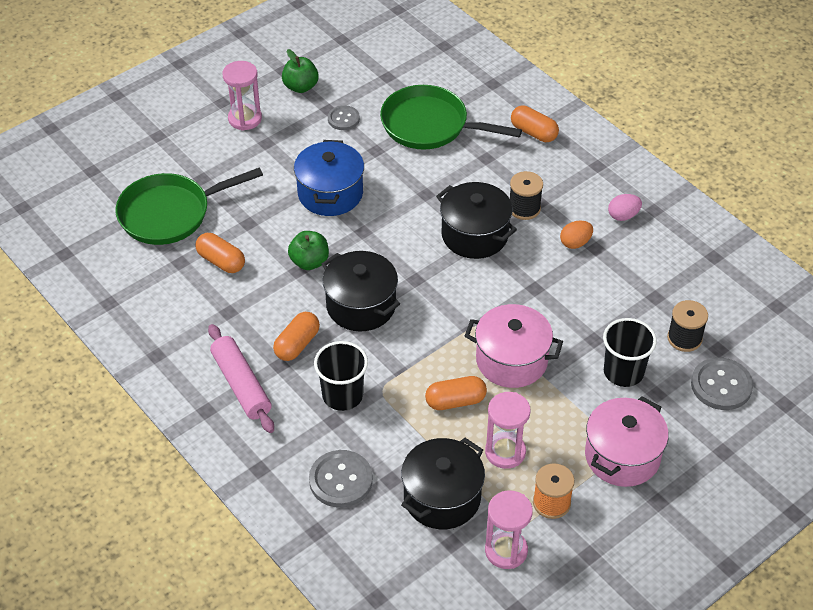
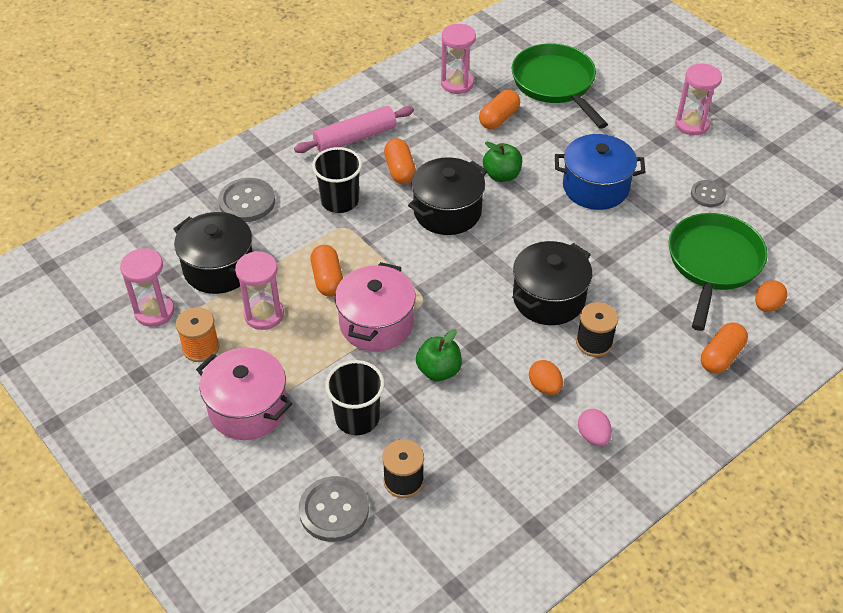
camera: 90 degrees right, 0 degrees up
orange capsule [273,312,320,361] -> orange capsule turned 45 degrees clockwise [384,138,416,184]
green apple [282,49,319,93] -> green apple moved to [416,329,462,381]
none -> pink hourglass [441,24,476,94]
none -> orange egg [755,280,787,312]

